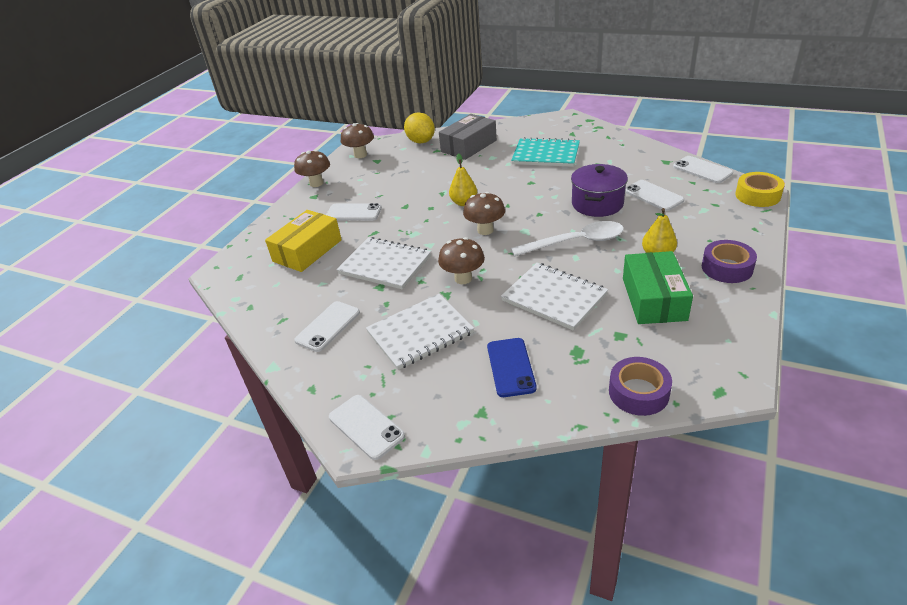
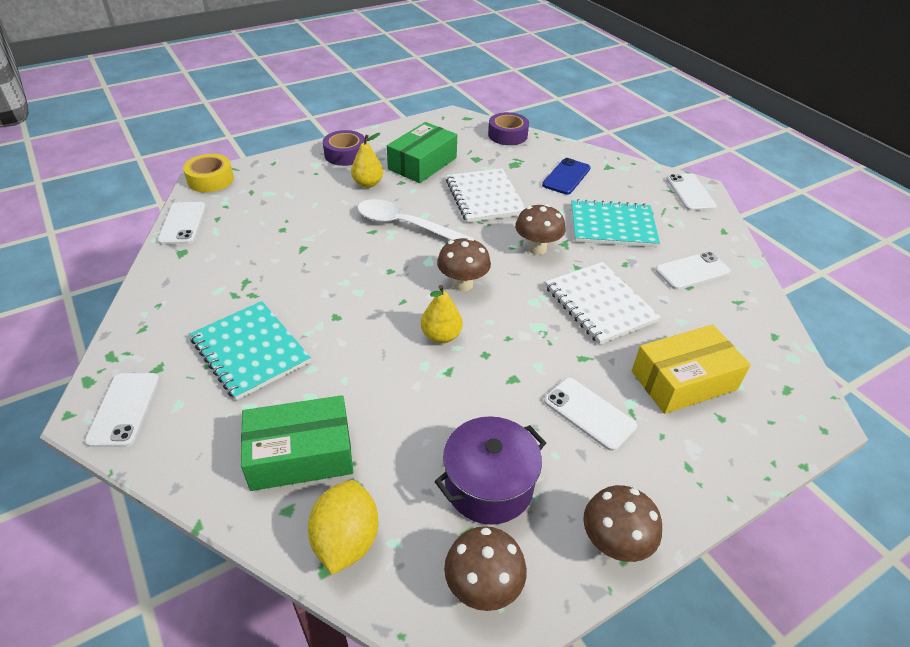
camera: 150 degrees left, 5 degrees up
white notebook [366,294,474,370] -> turquoise notebook [571,199,660,247]
grey box [439,114,497,160] -> green box [241,395,353,491]
purple pot [571,164,628,217] -> purple pot moved to [435,416,546,525]
white phone [625,180,684,211] -> white phone moved to [85,373,159,447]

